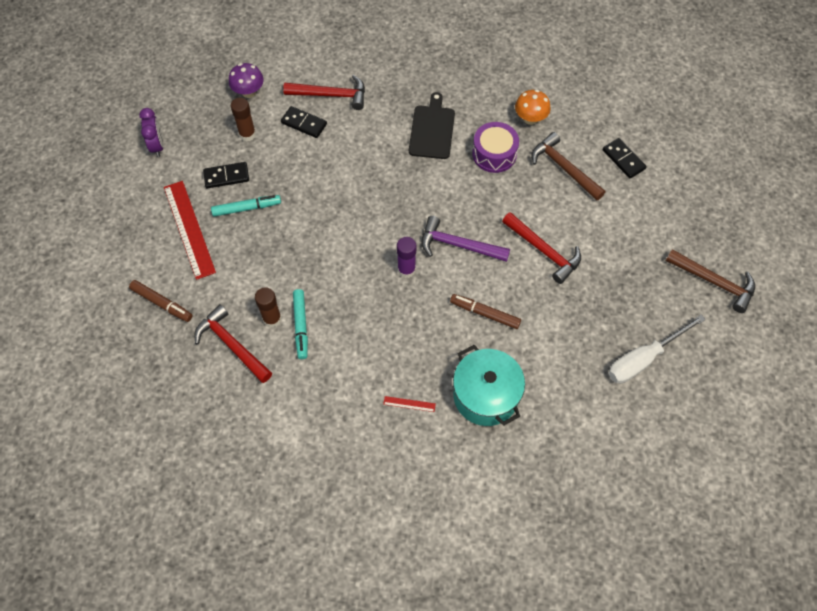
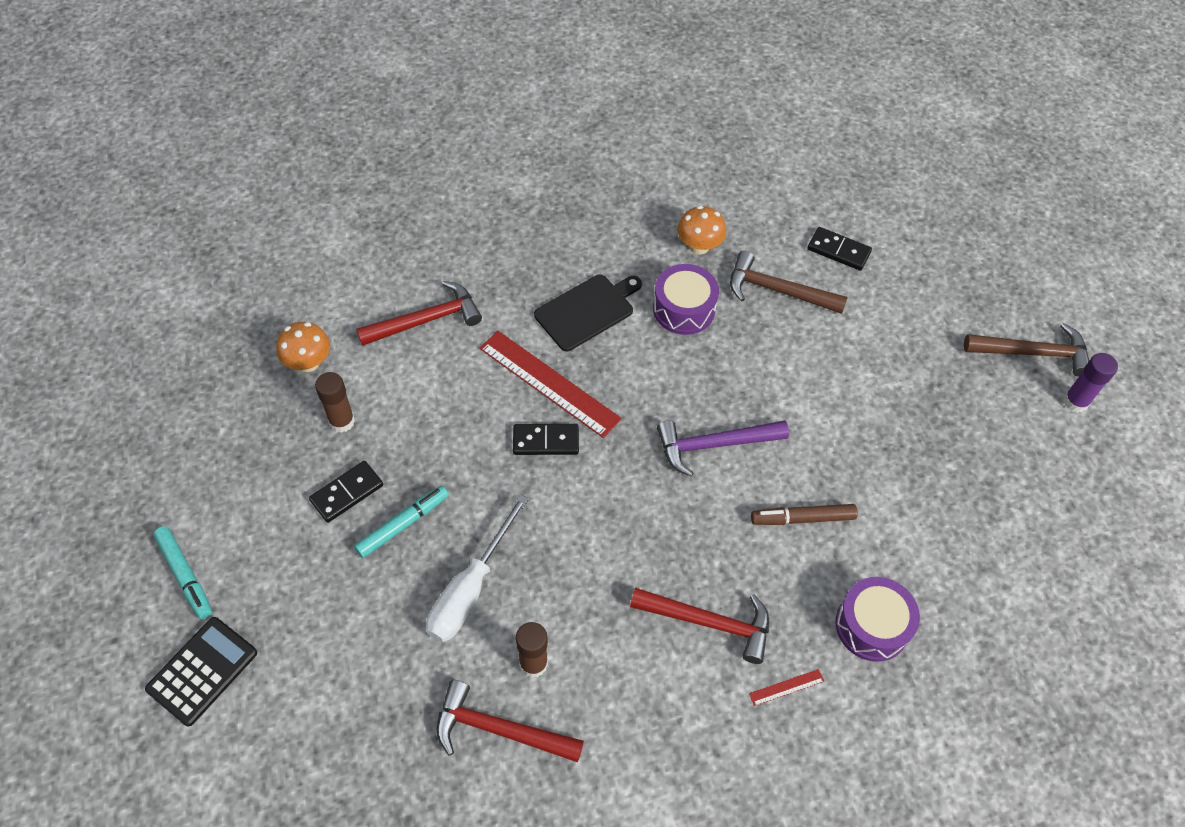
camera: 30 degrees left, 5 degrees down
brown marker [129,280,192,322] -> none
purple clock [139,108,164,157] -> none
red ruler [164,181,216,280] -> red ruler moved to [479,331,622,438]
purple mushroom [229,63,264,98] -> orange mushroom [276,322,330,372]
black domino [281,106,327,138] -> black domino moved to [513,424,579,455]
turquoise marker [293,289,308,359] -> turquoise marker moved to [153,526,212,619]
purple glue stick [397,237,416,278] -> purple glue stick moved to [1063,353,1118,413]
black cutting board [409,92,455,159] -> black cutting board turned 75 degrees clockwise [534,274,642,351]
turquoise pot [453,345,525,426] -> purple drum [836,577,920,662]
red hammer [502,212,581,284] -> red hammer moved to [630,588,769,664]
white screwdriver [608,315,706,384] -> white screwdriver moved to [426,494,529,642]
none -> black calculator [145,617,257,726]

